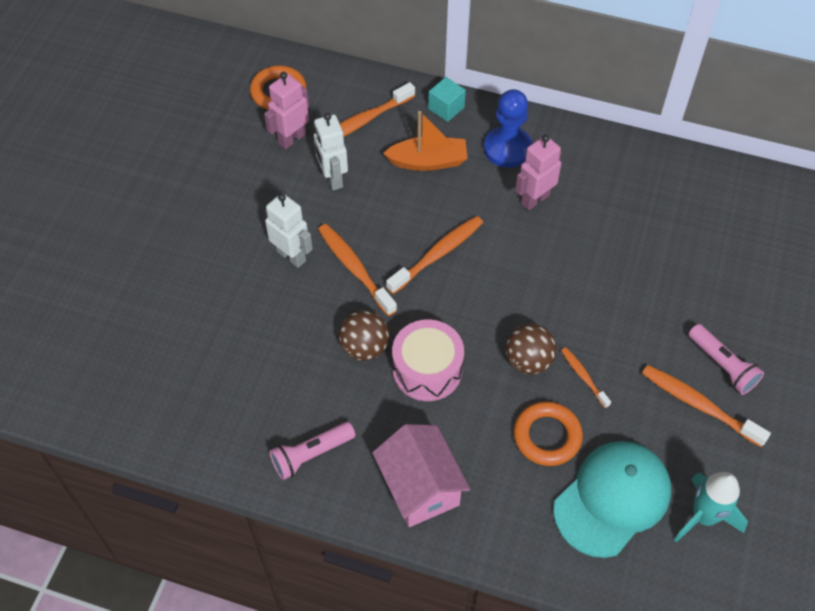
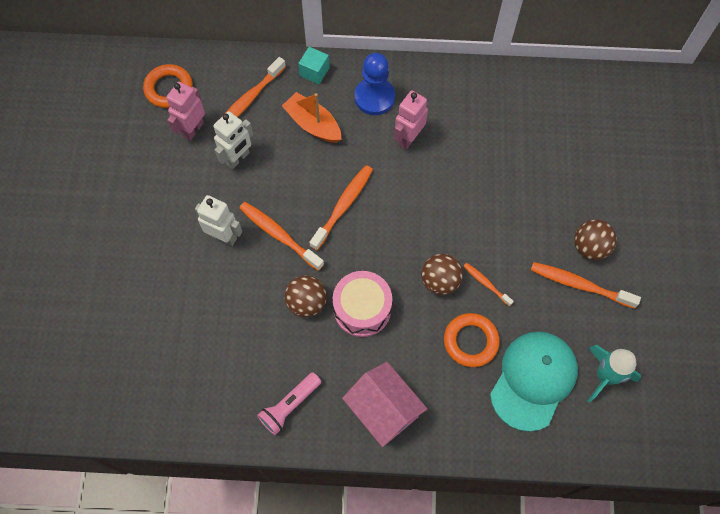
camera: 15 degrees left, 10 degrees up
white robot [314,113,348,191] -> white robot turned 105 degrees counterclockwise [213,111,253,169]
orange boat [383,111,468,171] -> orange boat turned 120 degrees counterclockwise [282,92,342,143]
pink flashlight [688,324,764,395] -> brown ball [574,219,617,260]

